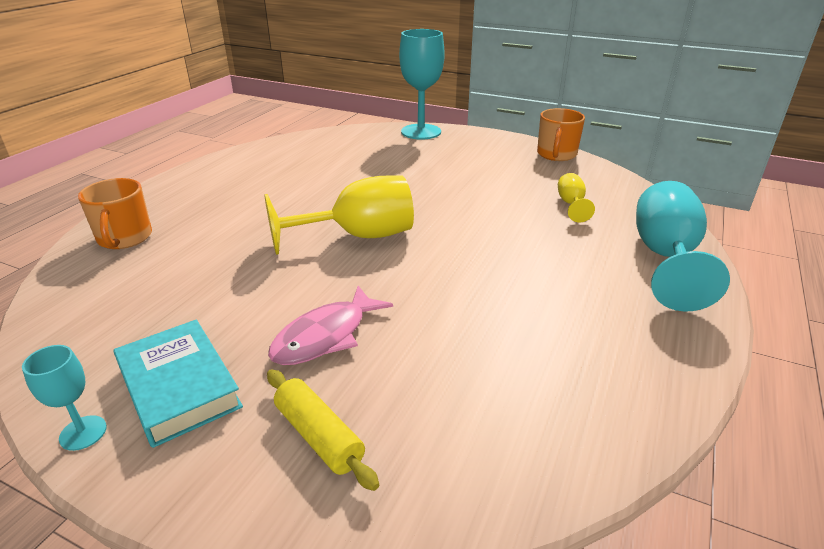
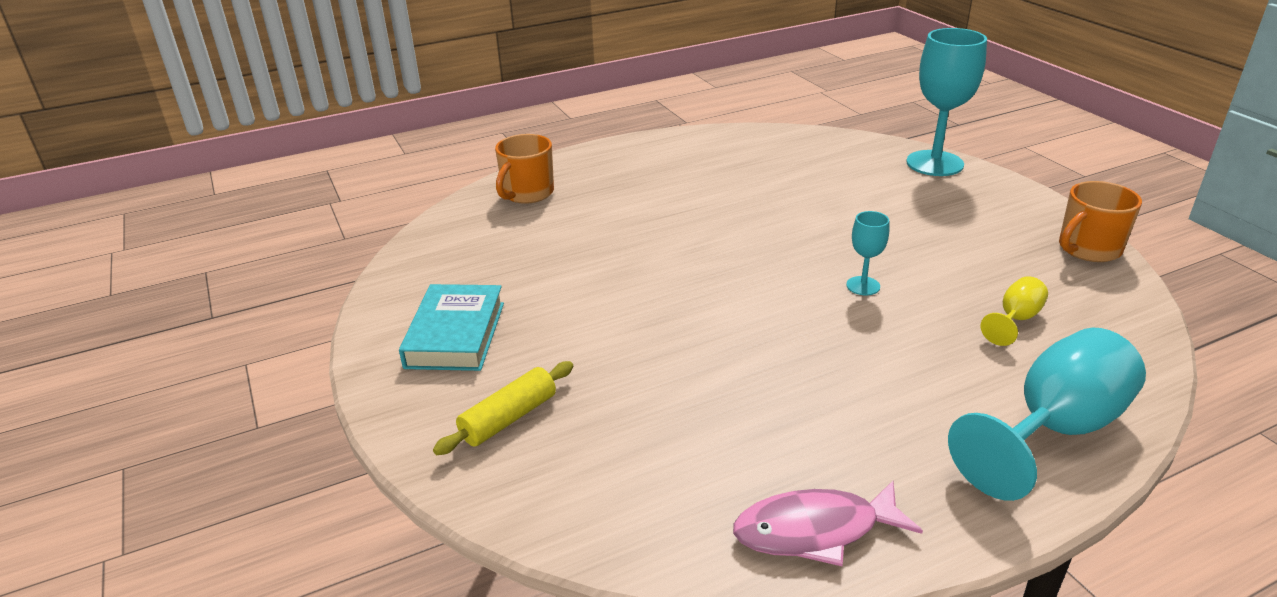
camera: 40 degrees right, 0 degrees up
turquoise goblet [22,345,107,451] -> turquoise goblet moved to [846,211,889,295]
yellow goblet [264,175,414,255] -> none
yellow rolling pin [267,369,379,491] -> yellow rolling pin turned 45 degrees clockwise [433,361,573,455]
pink fish [268,286,393,365] -> pink fish moved to [733,481,923,566]

